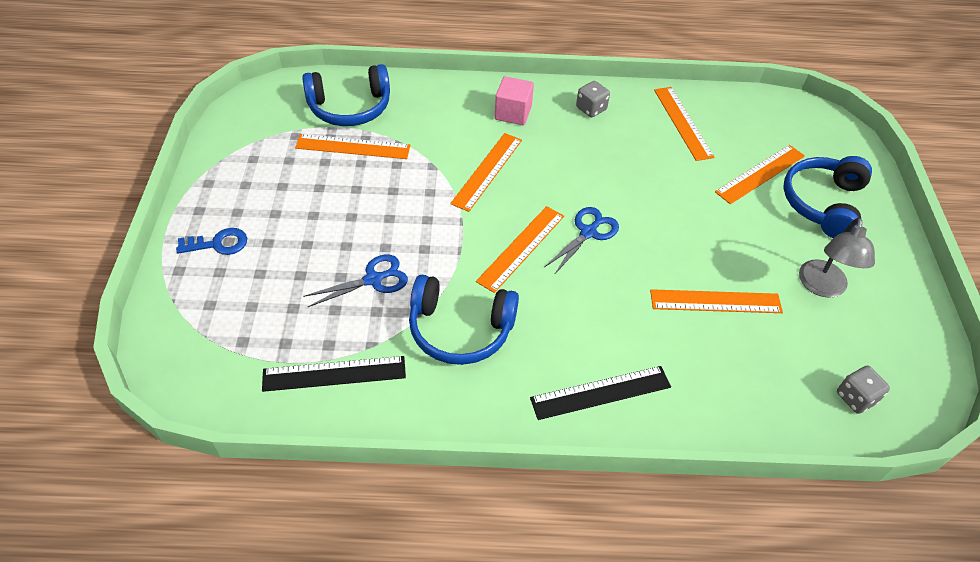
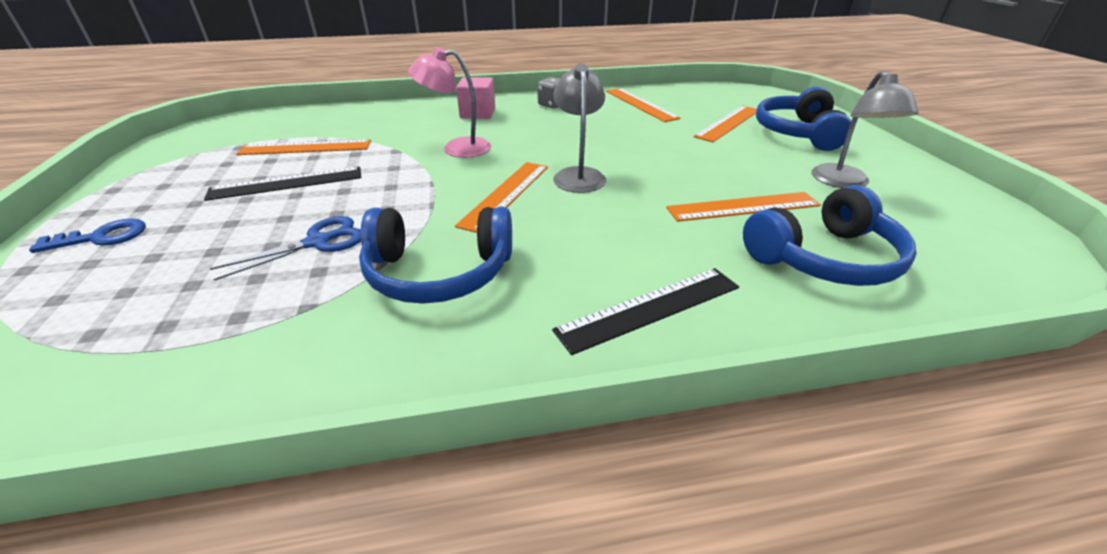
camera: 10 degrees left, 15 degrees down
black ruler [262,356,406,392] -> black ruler moved to [204,167,361,201]
blue headphones [302,64,390,126] -> blue headphones moved to [743,185,917,286]
orange ruler [450,133,522,212] -> pink lamp [408,47,491,158]
blue scissors [545,207,619,275] -> grey lamp [553,63,606,193]
grey dice [837,366,890,414] -> none

